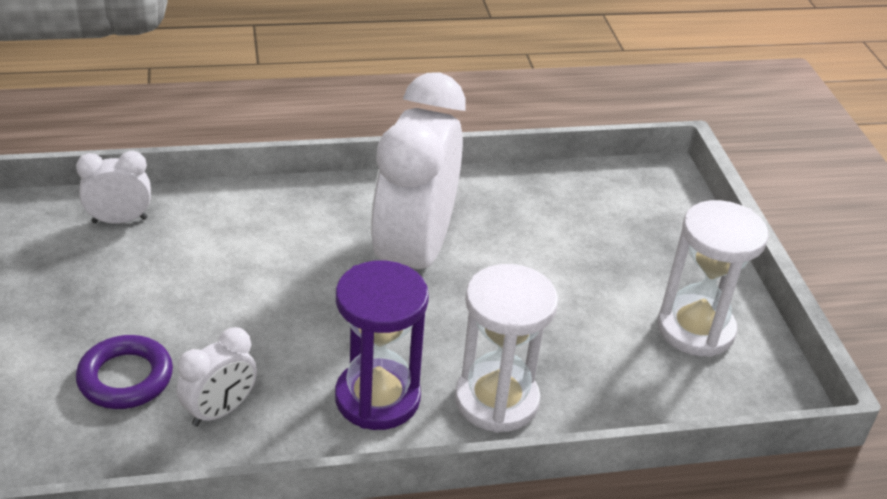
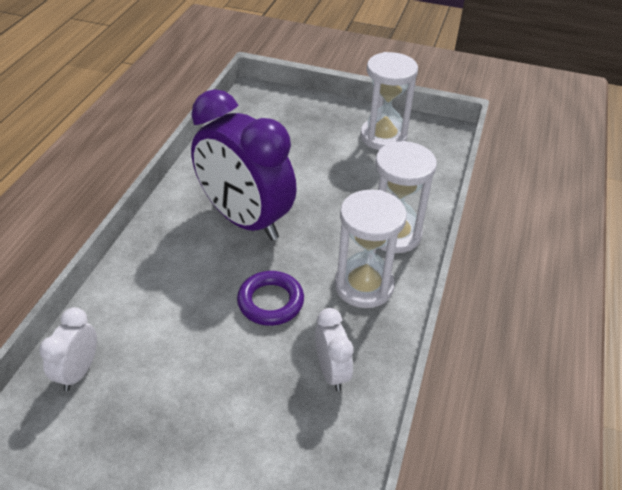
camera: 60 degrees left, 5 degrees up
purple ring [76,335,173,409] -> purple ring moved to [237,271,304,326]
purple hourglass [335,261,429,430] -> white hourglass [335,190,407,308]
white clock [371,73,466,269] -> purple clock [191,89,297,241]

